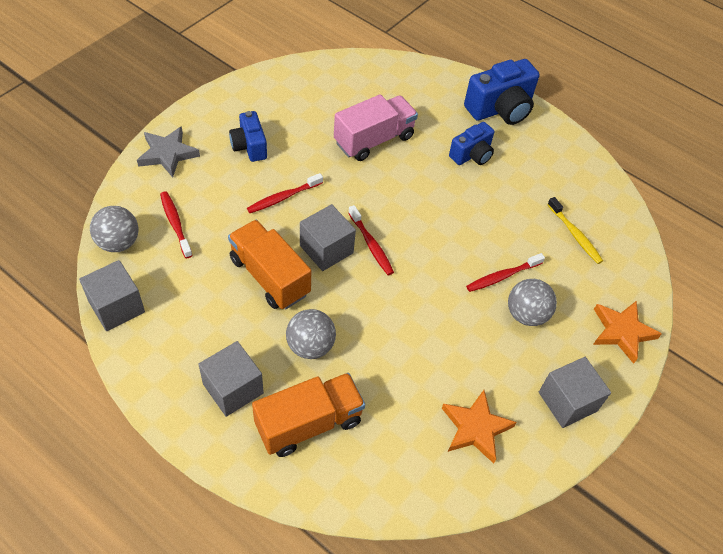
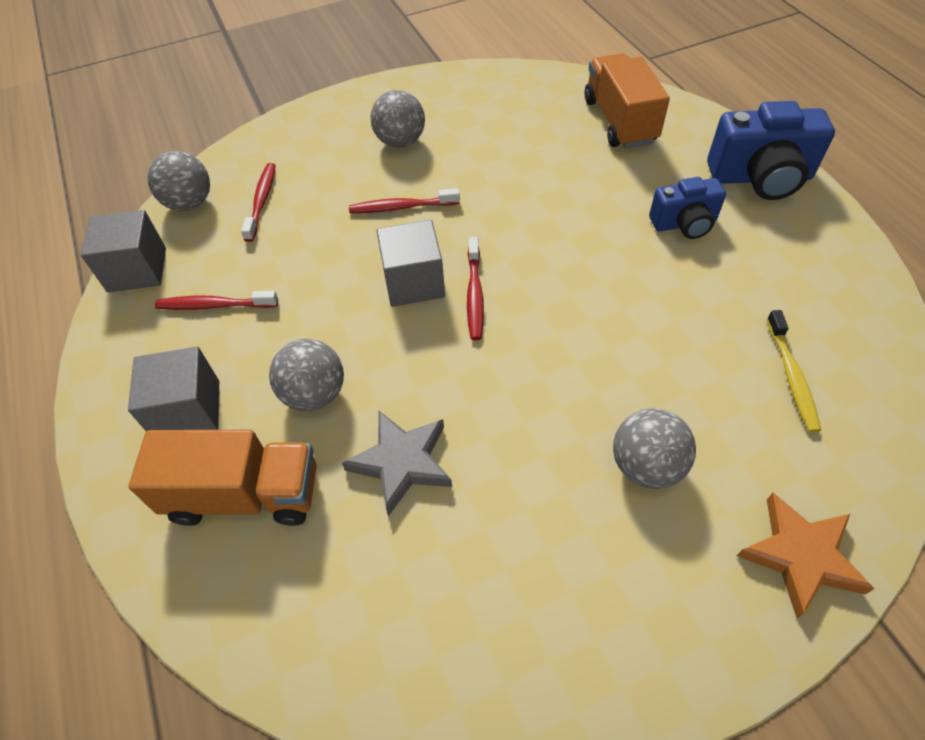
camera: 35 degrees right, 0 degrees up
grey star [137,126,200,177] -> grey star moved to [342,411,452,516]
orange truck [228,220,311,309] -> orange truck moved to [584,53,670,148]
blue camera [229,111,267,162] -> grey ball [370,90,425,148]
pink truck [334,94,418,161] -> none
orange star [442,390,517,464] -> none
red toothbrush [466,253,545,292] -> red toothbrush moved to [155,291,278,310]
grey cube [539,357,611,428] -> none

